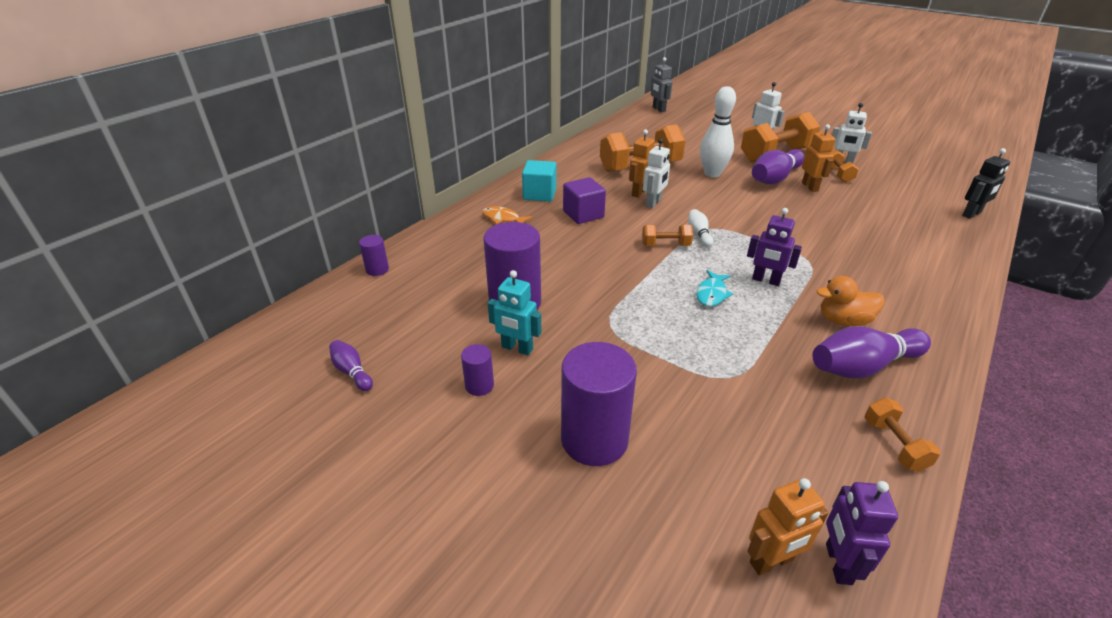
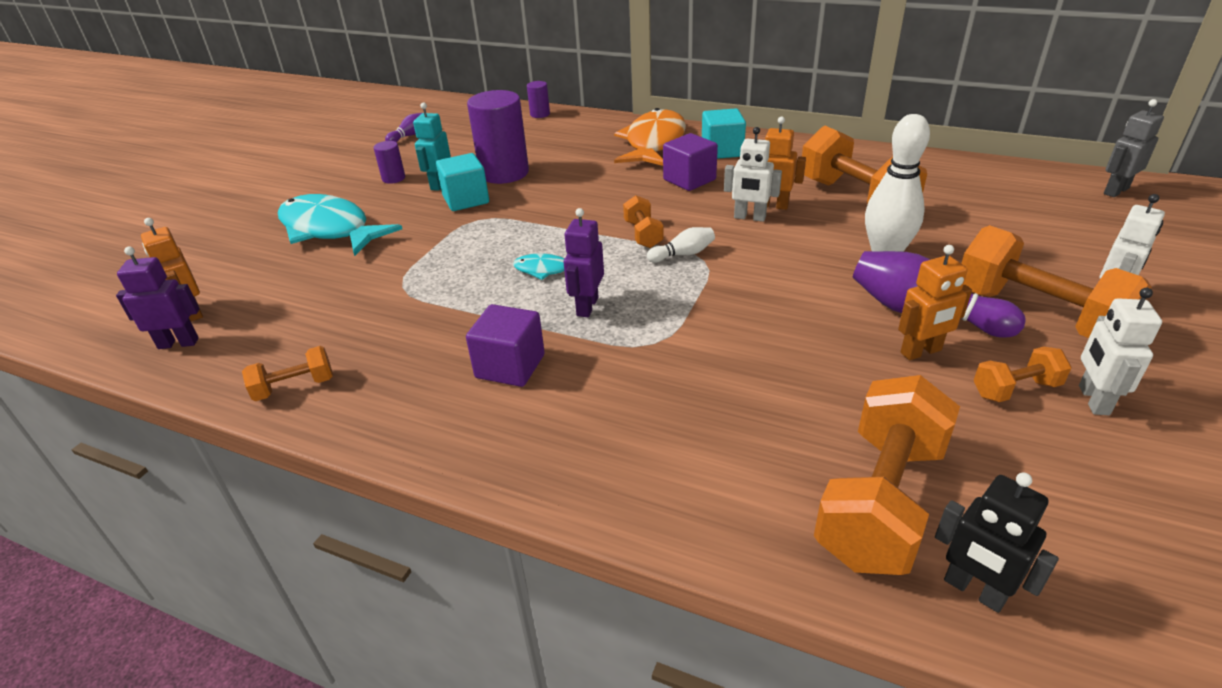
camera: 80 degrees right, 0 degrees up
orange fish [482,206,532,224] -> orange fish [614,108,686,166], size x2.16
purple cylinder [561,342,637,466] -> turquoise fish [278,194,402,256]
purple bowling pin [812,326,931,378] -> none
orange duck [817,276,884,326] -> purple cube [466,304,545,387]
none -> turquoise cube [436,153,489,211]
none -> orange dumbbell [814,375,960,575]

